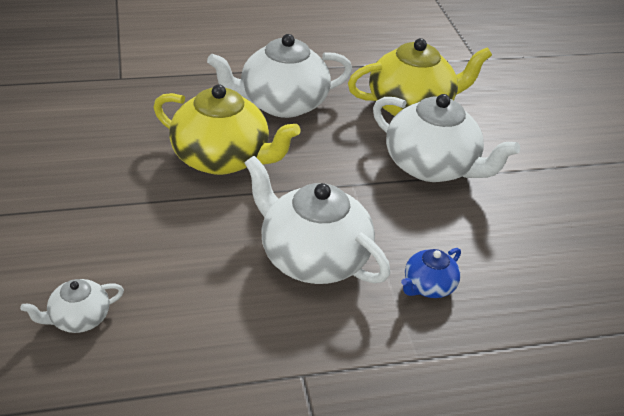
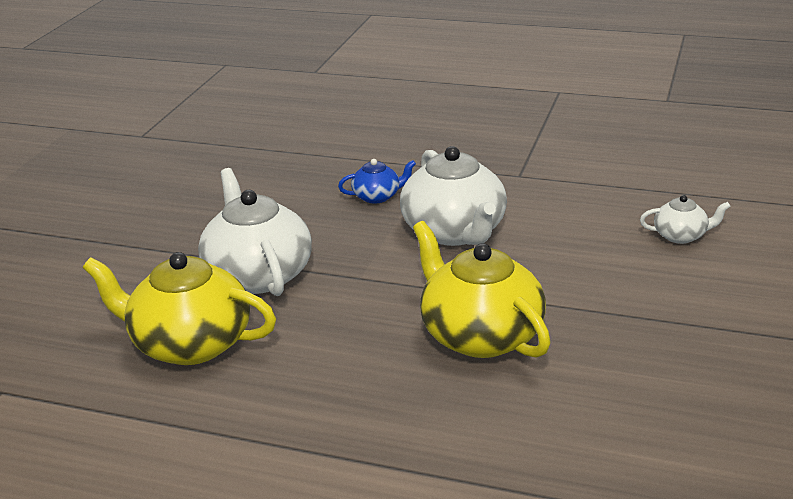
camera: 145 degrees left, 10 degrees down
white teapot [207,34,352,118] -> none

